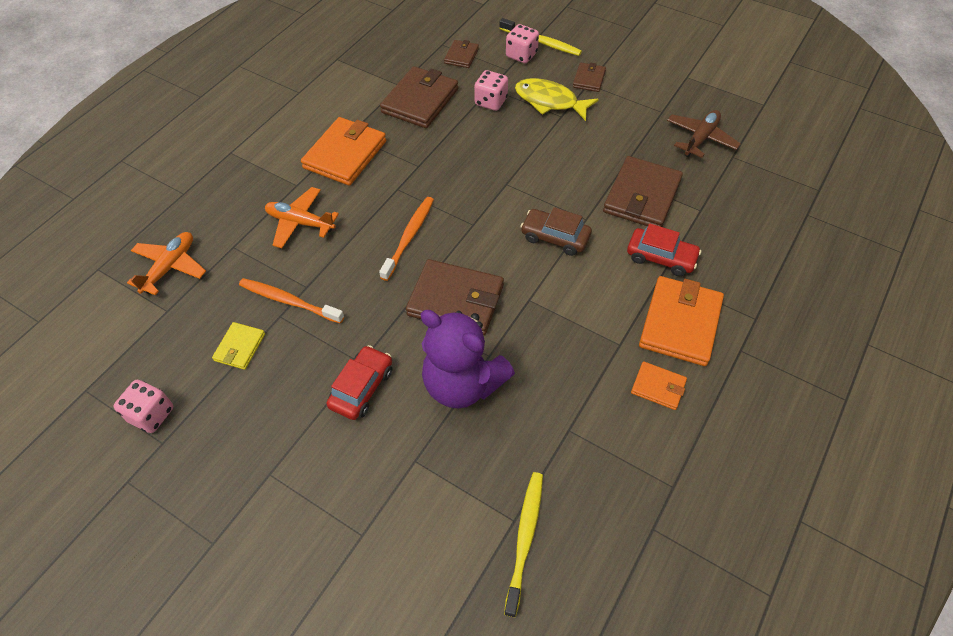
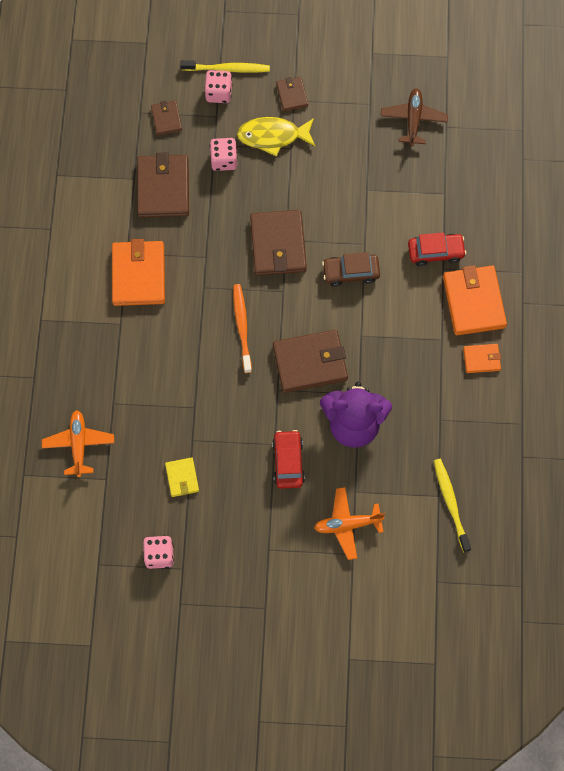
camera: 30 degrees left, 15 degrees up
orange toothbrush [239,278,344,324] -> none
orange plane [265,187,339,248] -> orange plane moved to [314,487,385,560]
brown wallet [603,156,683,227] -> brown wallet moved to [250,210,307,276]

